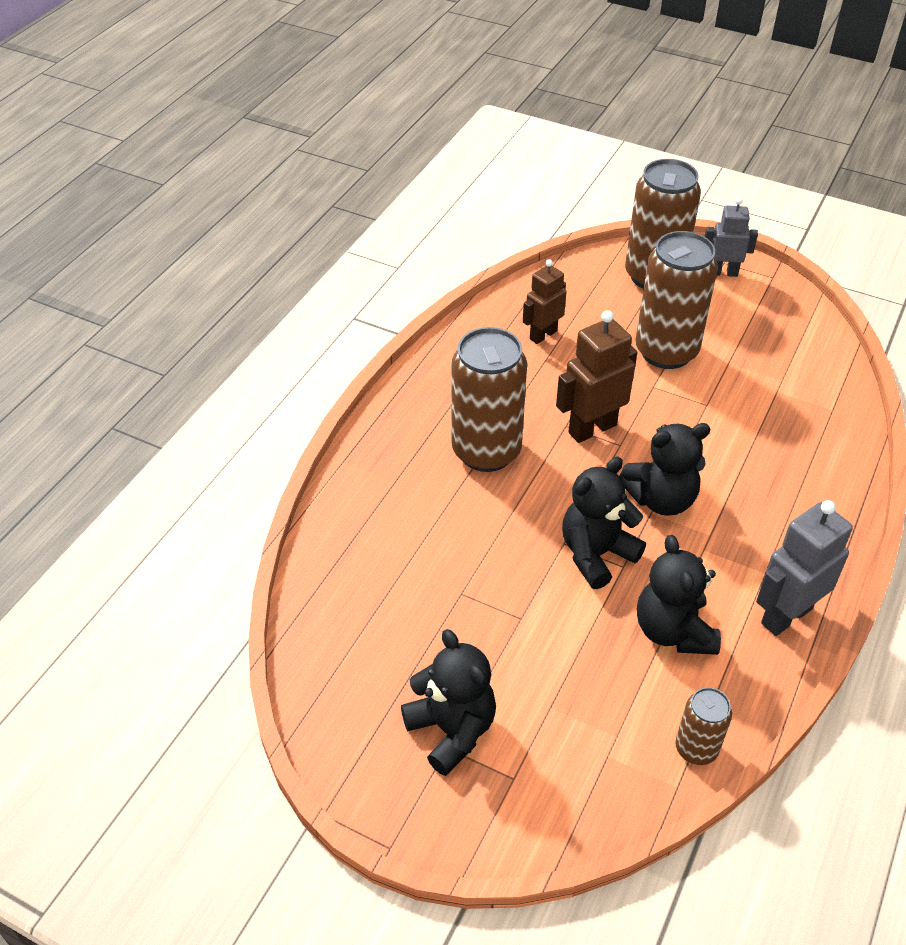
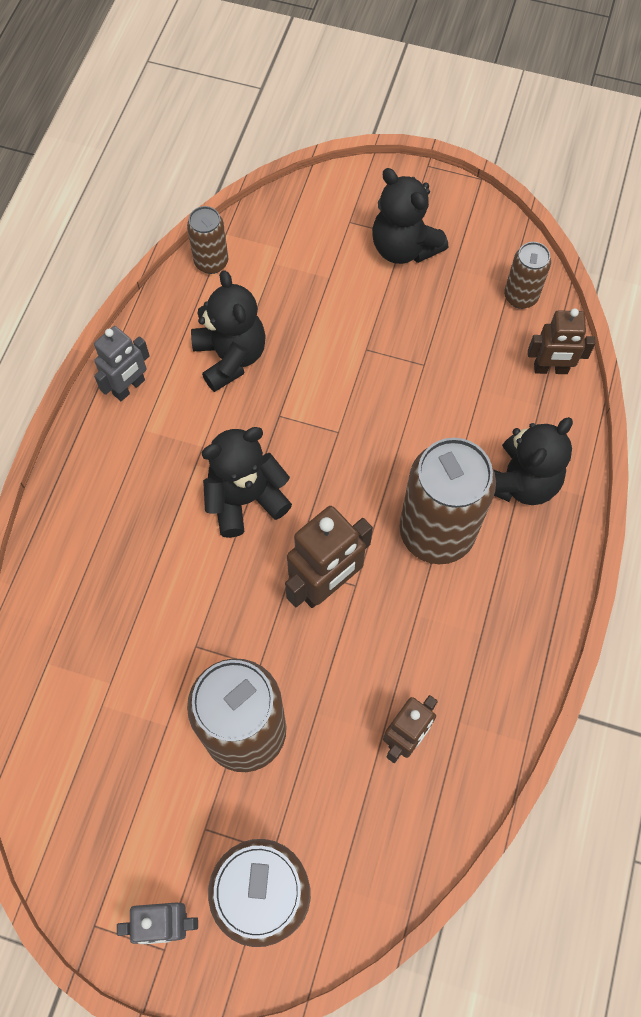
camera: 170 degrees right, 20 degrees up
black teddy bear [562,457,646,589] -> black teddy bear moved to [493,417,573,505]
grey robot [756,500,853,636] -> grey robot [94,326,150,401], size x0.66
none -> brown can [504,242,551,309]
none -> brown robot [528,308,595,374]

